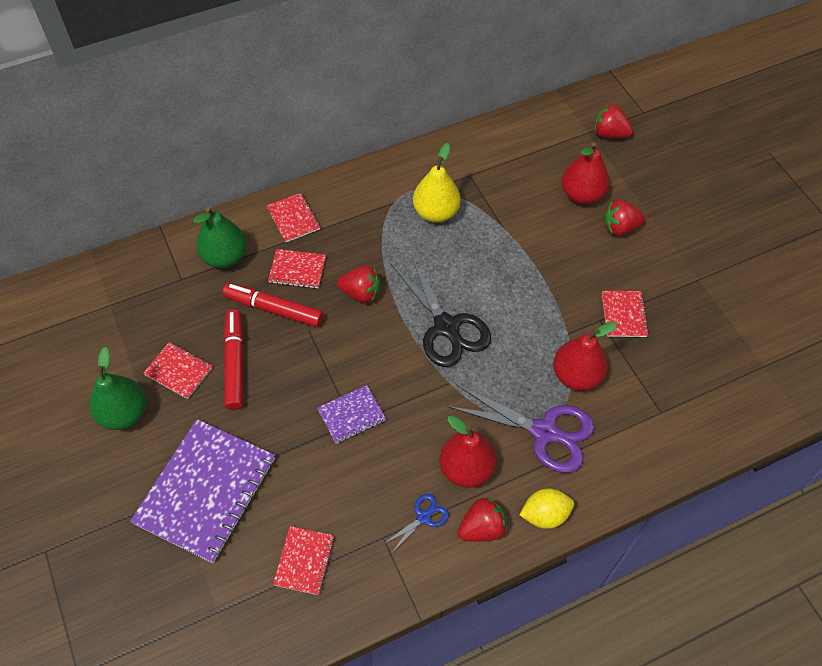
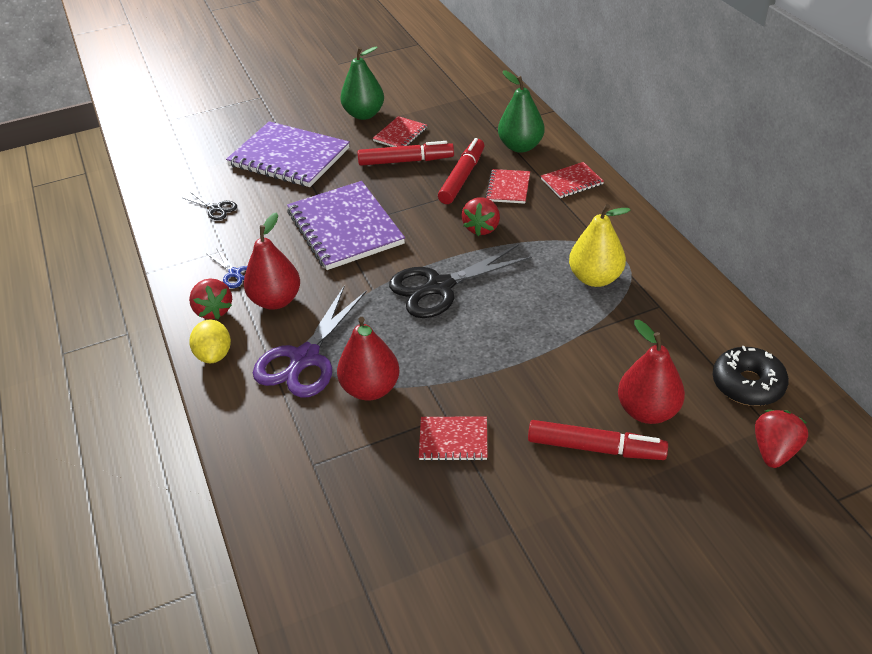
camera: 95 degrees right, 15 degrees down
red notebook [273,526,335,595] -> black scissors [183,192,237,220]
purple notebook [317,385,386,444] -> purple notebook [287,181,405,270], size x2.08
red strawberry [604,200,645,236] -> red marker [528,420,668,460]
none -> black donut [713,346,789,406]

